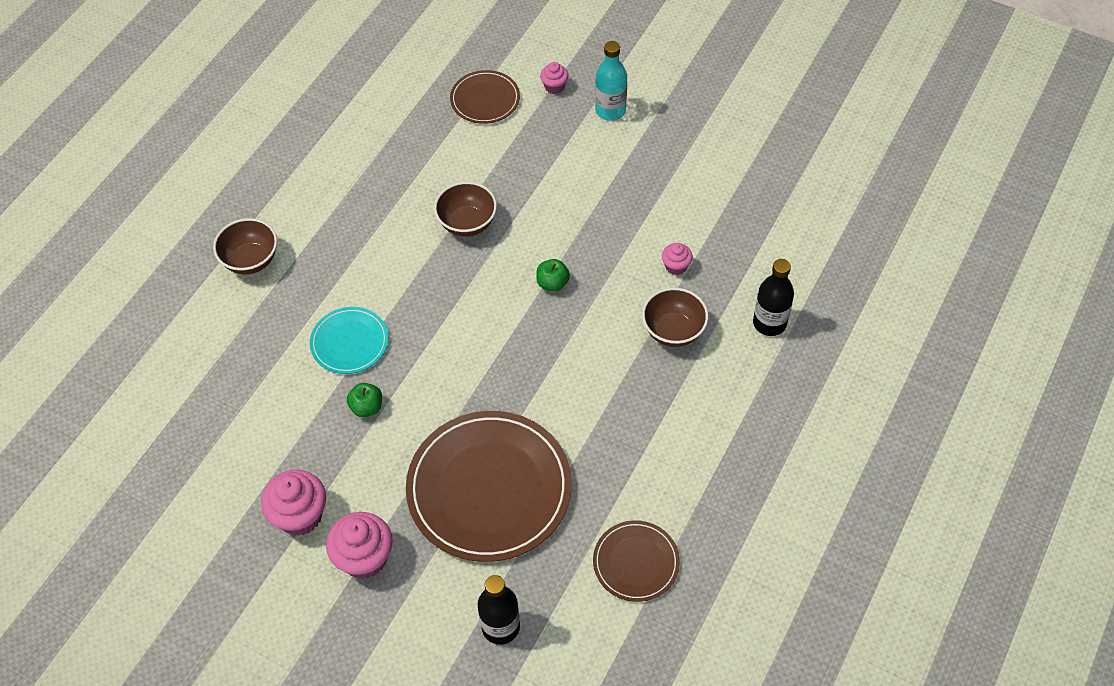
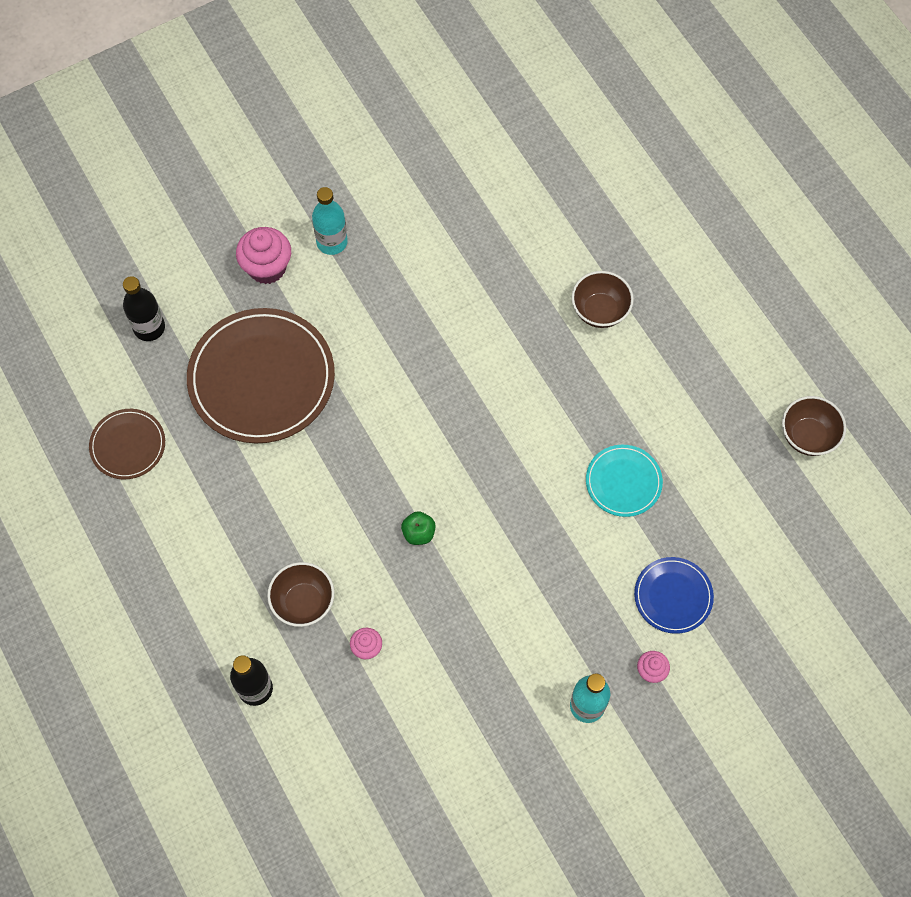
camera: 120 degrees right, 10 degrees up
pink cupcake [261,470,326,536] -> turquoise bottle [312,187,348,255]
turquoise plate [310,307,388,374] -> turquoise plate moved to [586,445,663,517]
green apple [347,383,382,417] -> none
brown bowl [434,182,497,237] -> brown bowl moved to [782,396,846,456]
brown plate [450,70,520,124] -> blue plate [634,557,714,634]

